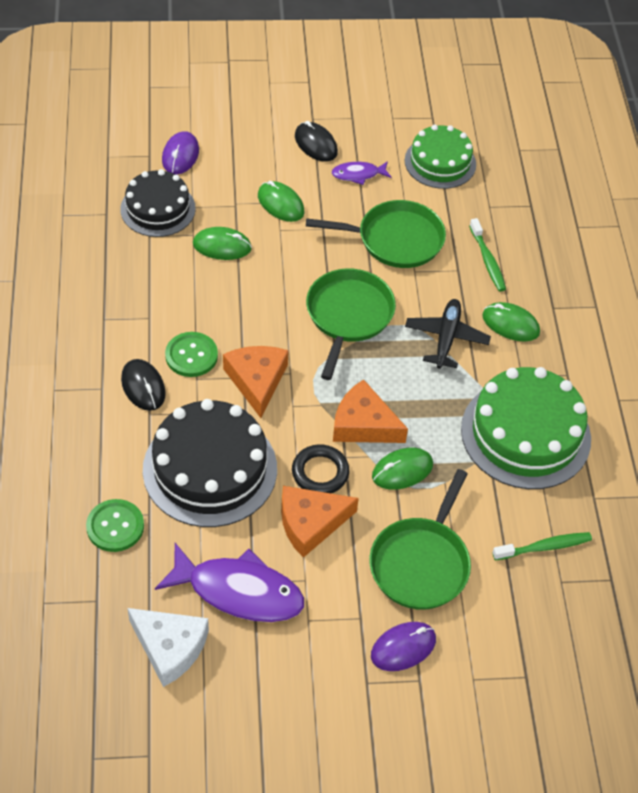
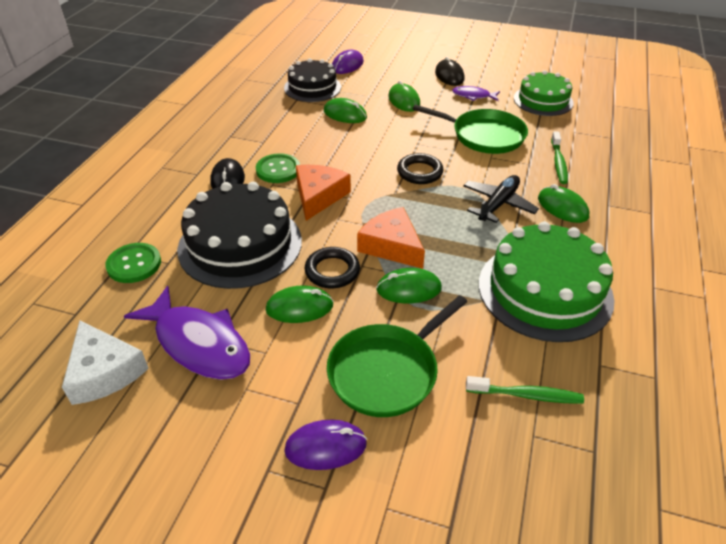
camera: 25 degrees right, 10 degrees down
orange cheese [281,486,359,558] -> green mouse [266,285,333,323]
green pan [306,268,396,380] -> black ring [397,153,444,184]

